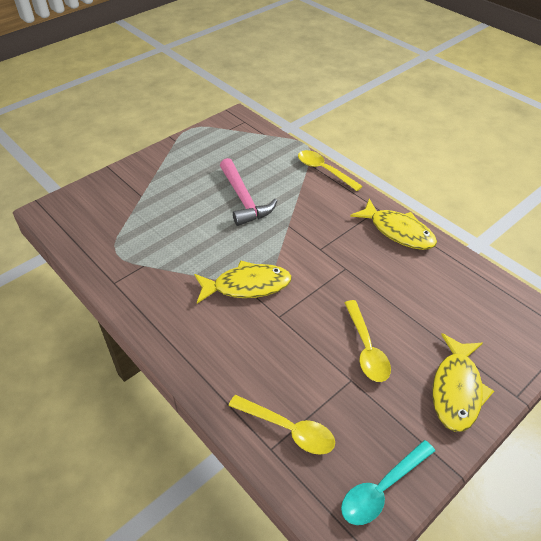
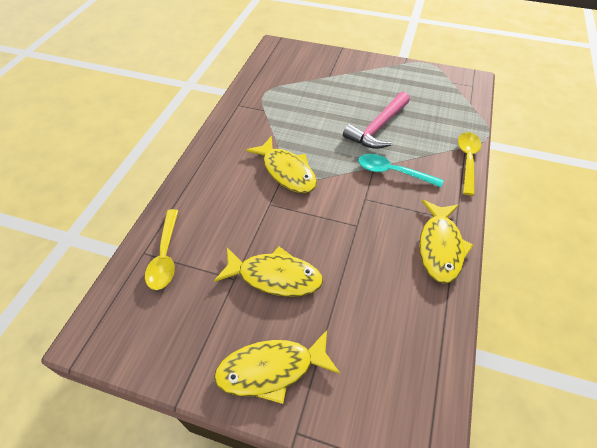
camera: 60 degrees right, 5 degrees up
turquoise spoon [341,440,435,525] -> turquoise spoon moved to [358,154,443,187]
yellow spoon [345,300,391,382] -> yellow fish [214,247,323,297]

